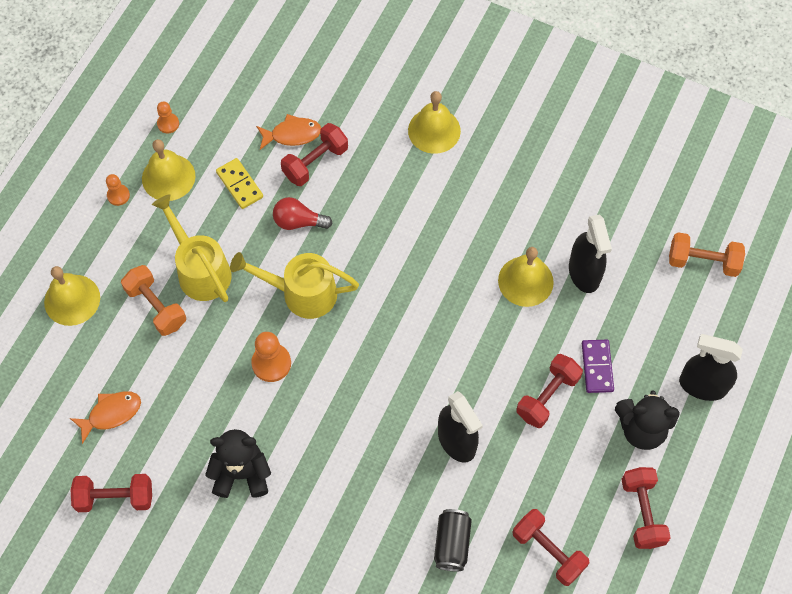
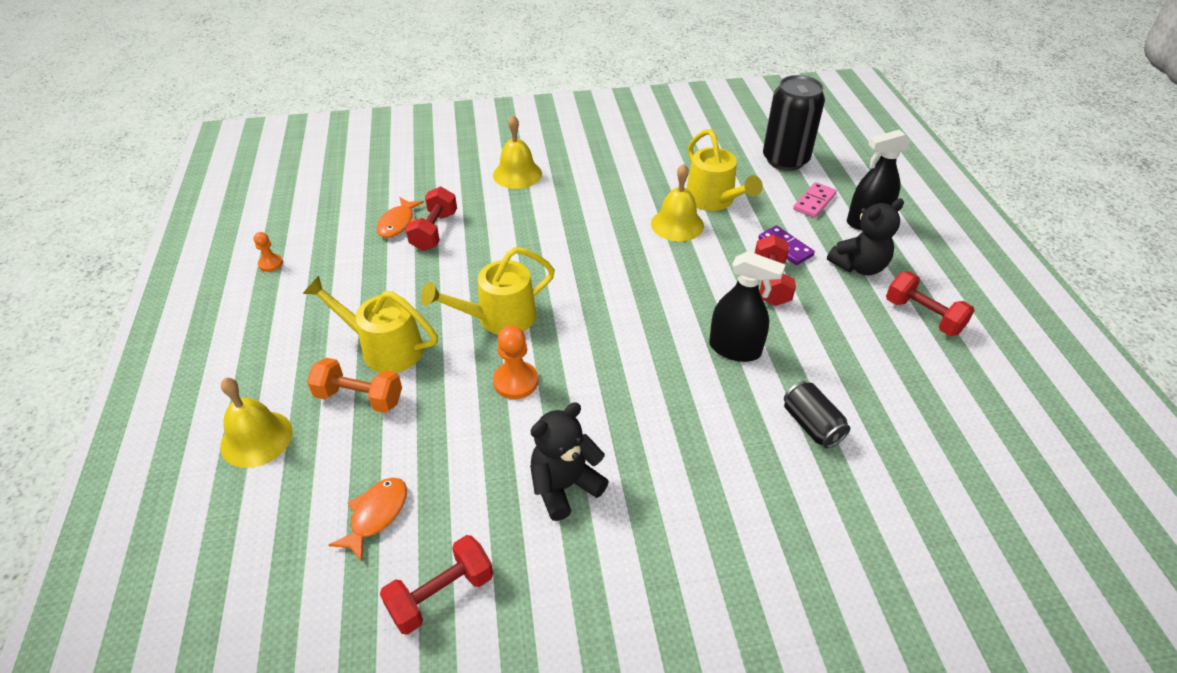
camera: 35 degrees left, 20 degrees down
orange pawn [106,174,130,206] -> none
yellow bell [142,139,195,201] -> none
yellow domino [216,158,263,209] -> none
orange fish [256,114,321,150] -> orange fish turned 150 degrees clockwise [377,197,424,238]
red light bulb [273,197,333,230] -> none
red dumbbell [513,509,589,586] -> none
black spray bottle [569,214,612,293] -> yellow watering can [686,129,763,211]
orange dumbbell [669,232,745,277] -> black can [763,75,825,171]
none -> pink domino [793,182,837,218]

